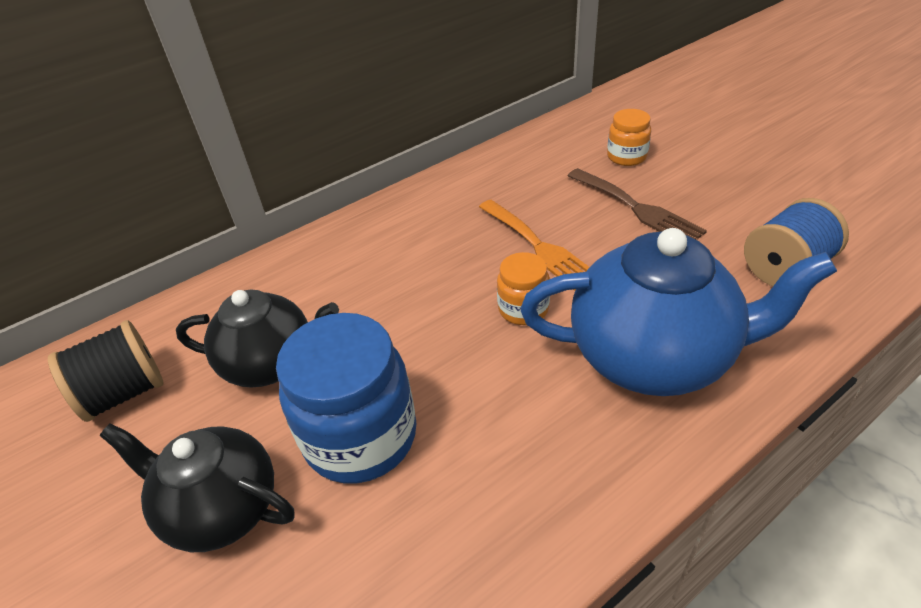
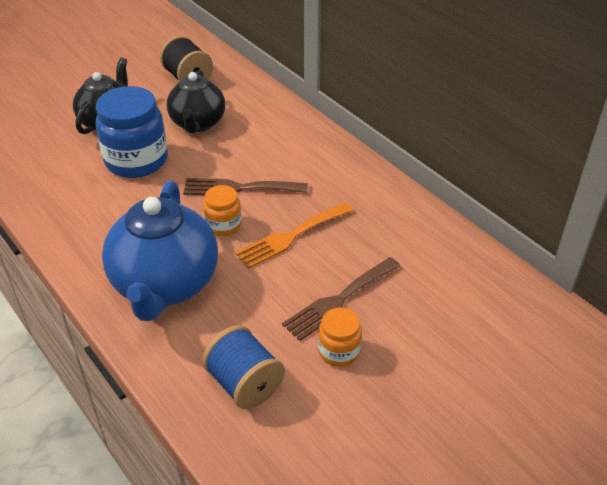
camera: 85 degrees right, 0 degrees up
orange jar [607,109,651,166] -> orange jar moved to [318,308,362,367]
none -> brown fork [183,178,308,195]

